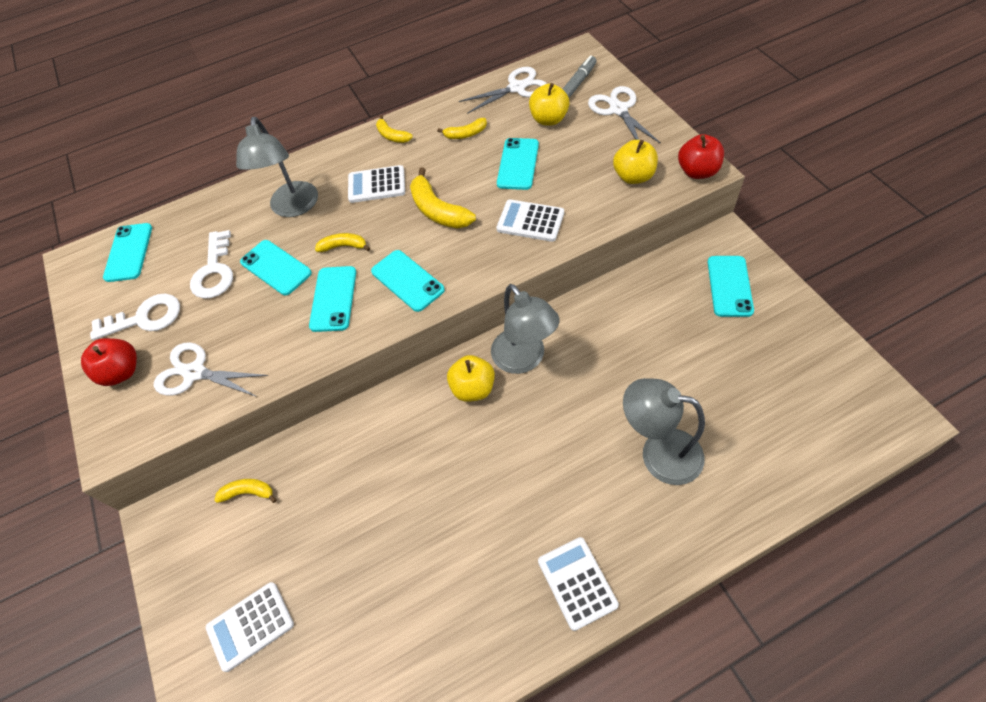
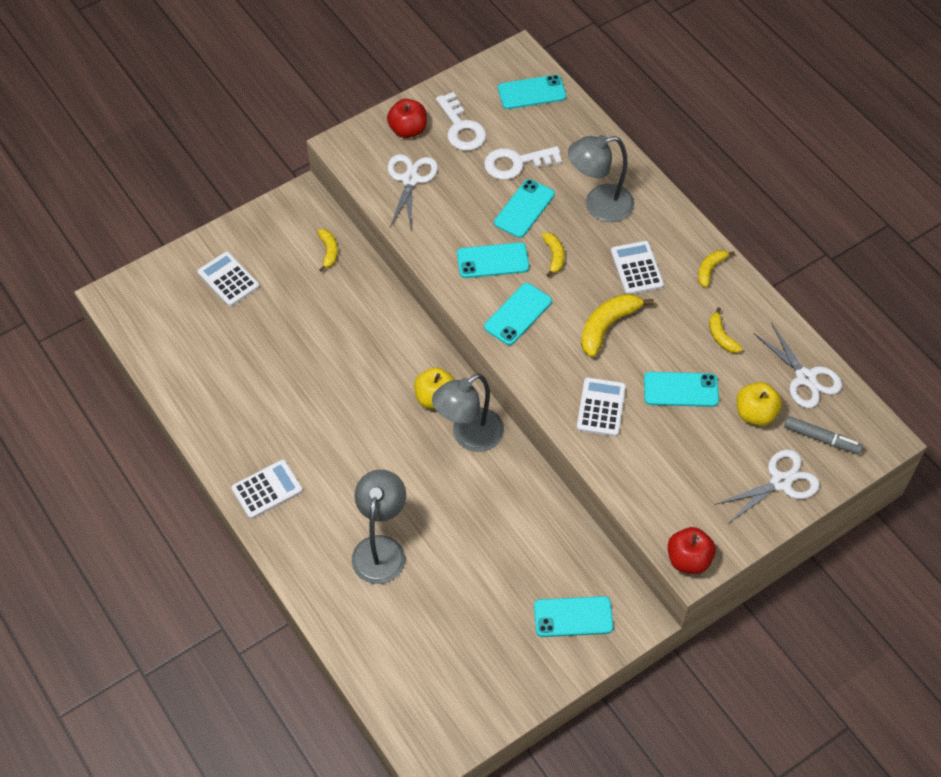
camera: 75 degrees right, 0 degrees up
yellow apple [613,140,658,184] -> none

